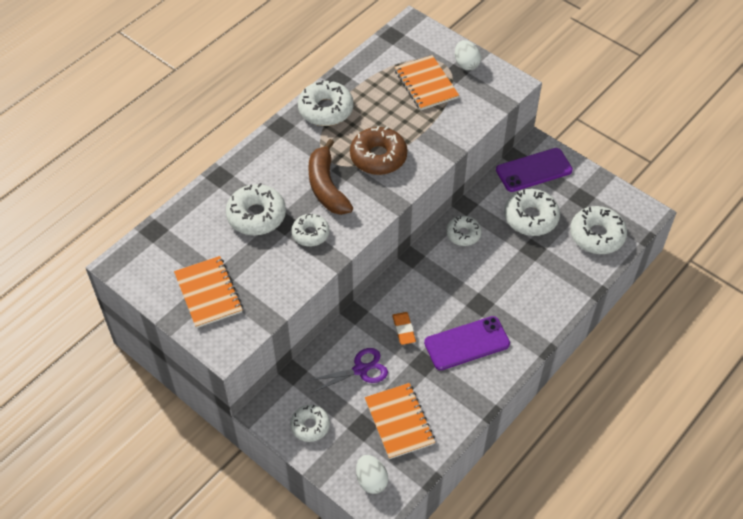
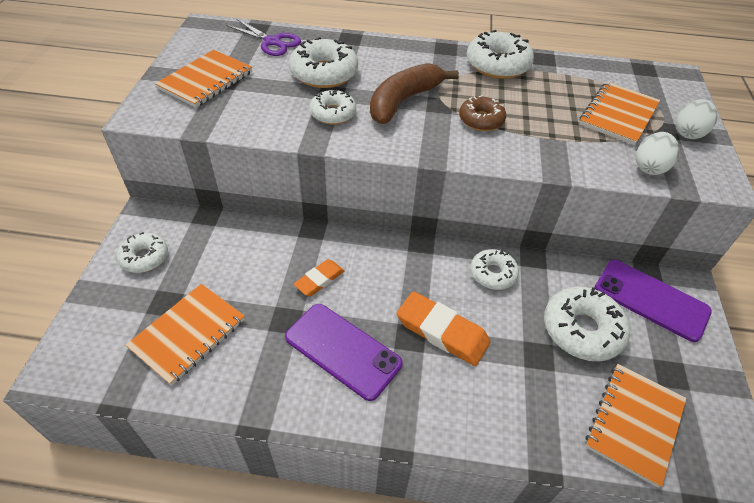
camera: 55 degrees right, 5 degrees down
purple scissors [307,348,388,393] -> purple scissors moved to [226,19,301,56]
brown donut [350,126,407,175] -> brown donut [459,95,506,131], size x0.63
white egg [356,455,388,494] -> white egg moved to [636,132,679,175]
white donut [570,206,627,254] -> orange notebook [585,364,686,488]
none -> orange eraser [397,291,490,366]

